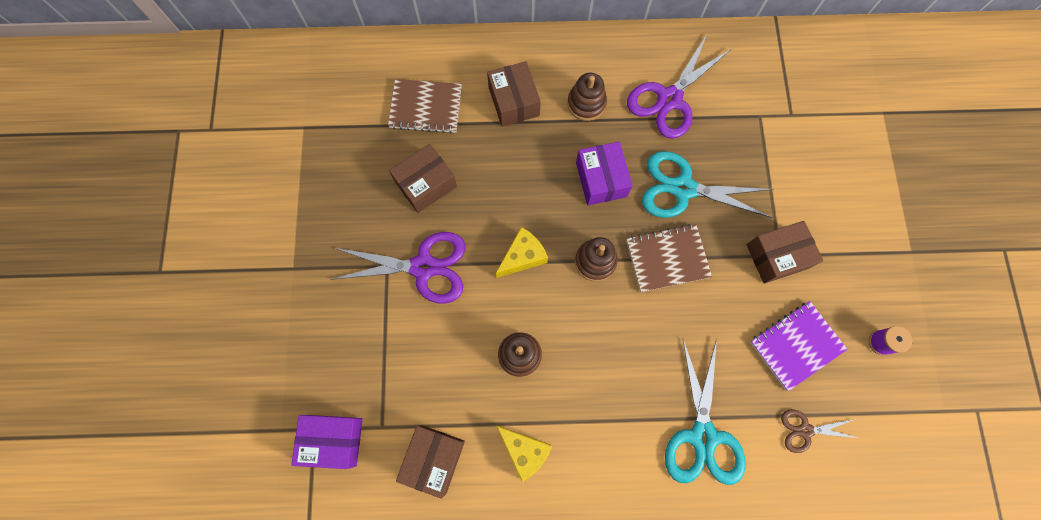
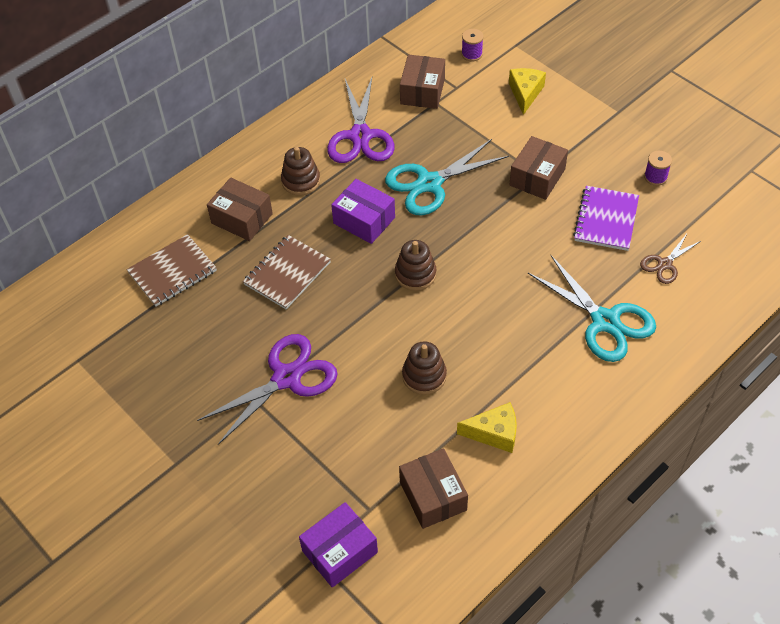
camera: 40 degrees left, 20 degrees down
brown box [389,144,457,213] -> brown box moved to [400,55,445,109]
yellow cheese [496,227,548,278] -> yellow cheese moved to [509,68,546,115]
brown notebook [626,224,712,292] -> brown notebook moved to [243,235,331,309]
none -> purple spool [461,29,483,62]

